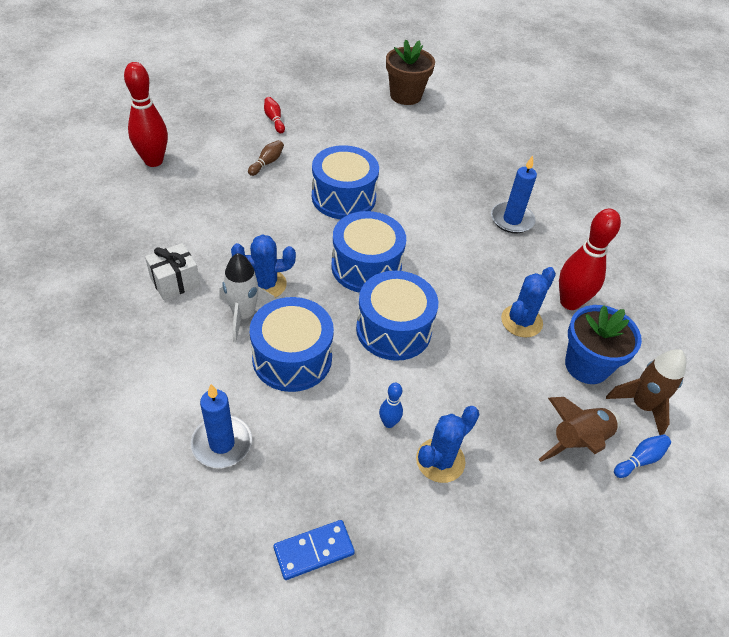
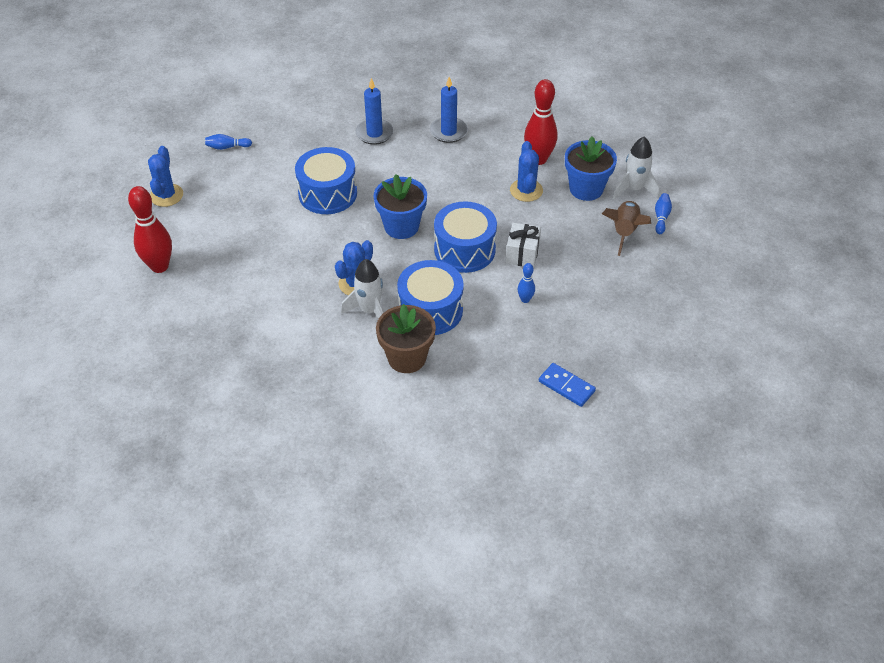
camera: 40 degrees left, 0 degrees up
white gift [145,243,200,300] -> white gift moved to [506,223,541,268]
blue candle [191,384,252,468] -> blue candle moved to [356,78,394,145]
brown bowling pin [248,140,284,176] -> none
red bowling pin [264,97,285,133] -> none
blue domino [273,520,355,580] -> blue domino turned 75 degrees counterclockwise [539,363,596,407]
blue drum [331,211,406,293] -> blue flower pot [374,174,427,239]
brown flower pot [386,39,435,105] -> brown flower pot moved to [376,304,436,373]
blue cactus [416,406,480,483] -> blue cactus moved to [148,146,183,207]
brown rocket [606,349,686,435] -> white rocket [613,136,660,199]
none -> blue bowling pin [205,134,252,150]

